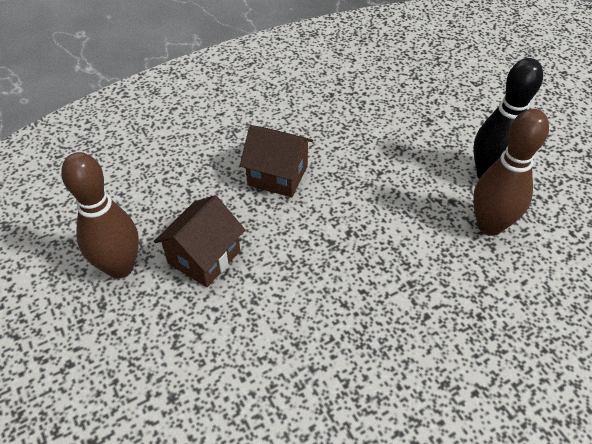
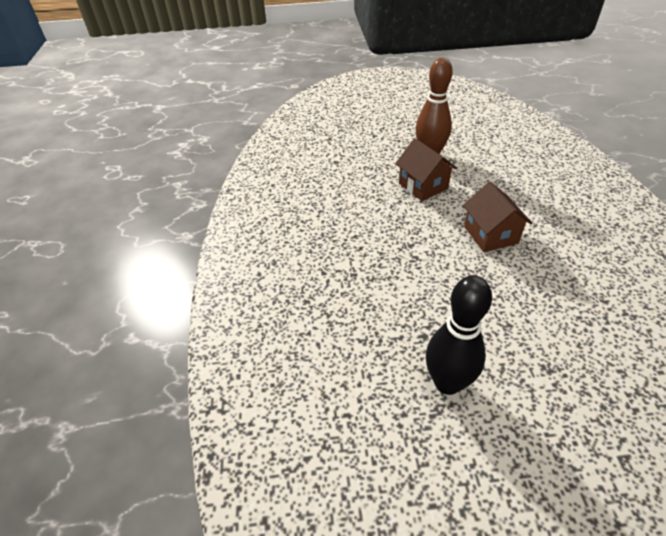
camera: 115 degrees right, 5 degrees down
brown house [240,125,313,198] -> brown house turned 60 degrees counterclockwise [463,182,532,252]
brown bowling pin [473,109,549,236] -> none

